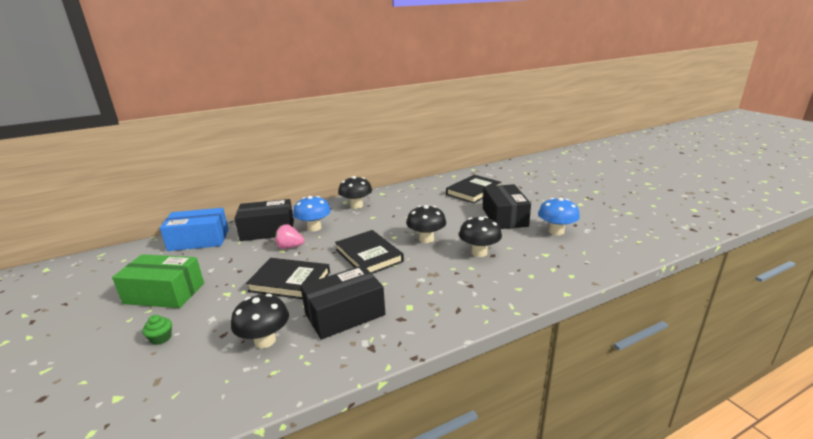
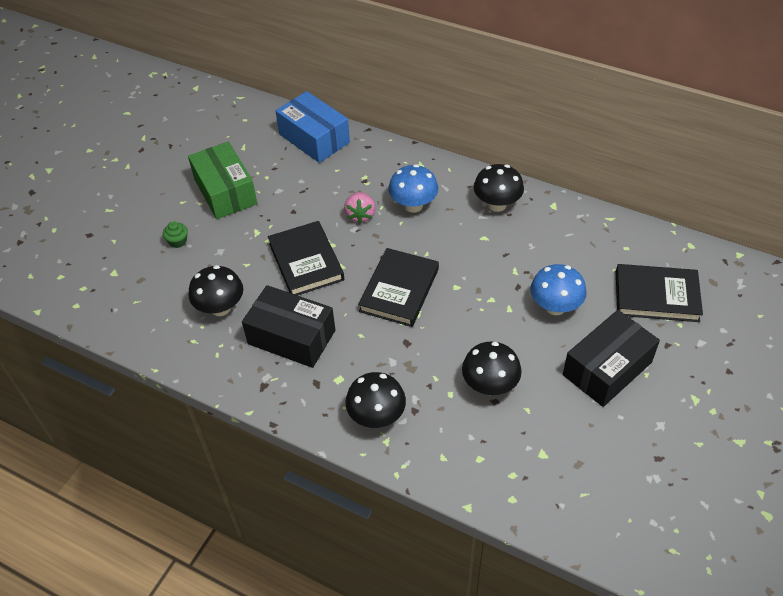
camera: 55 degrees right, 25 degrees up
black box [234,199,294,241] -> none
pink strawberry [275,224,304,249] -> pink strawberry turned 150 degrees counterclockwise [344,192,376,224]
black mushroom [406,205,446,243] -> black mushroom moved to [345,372,406,428]
blue mushroom [538,198,580,236] -> blue mushroom moved to [530,264,587,315]

